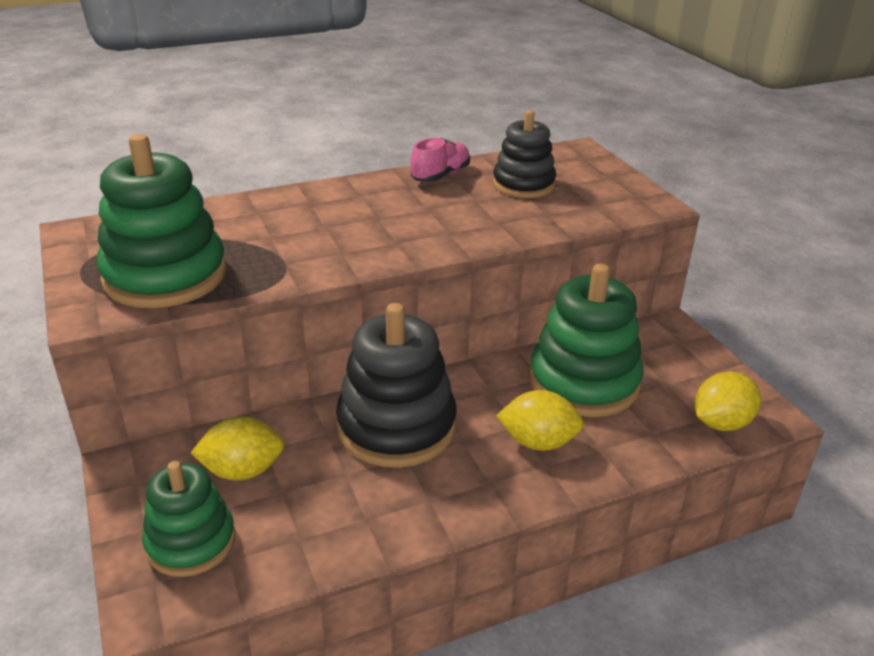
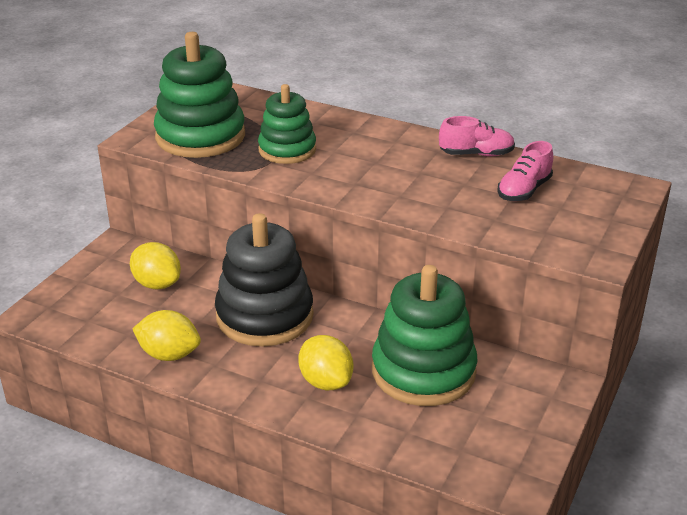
camera: 50 degrees right, 0 degrees up
green stacking toy [142,461,235,577] -> green stacking toy moved to [258,84,316,164]
black stacking toy [493,110,556,198] -> pink shoe [497,141,553,201]
yellow lemon [695,372,761,431] -> yellow lemon moved to [133,310,201,361]

